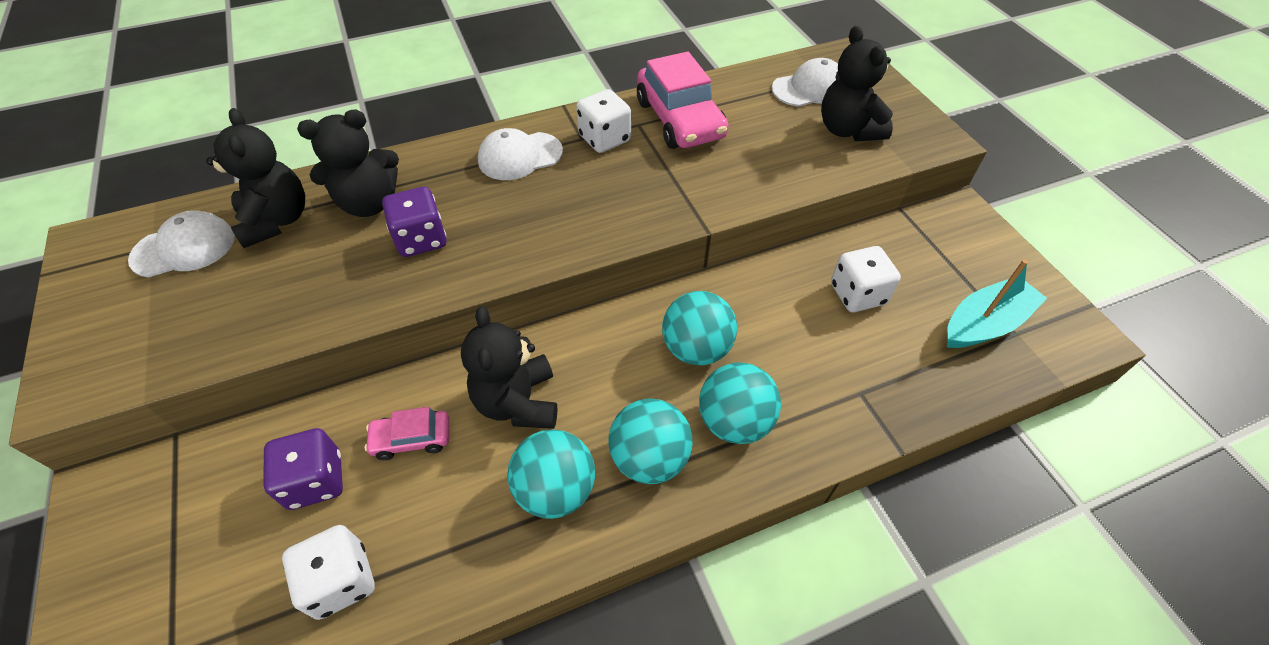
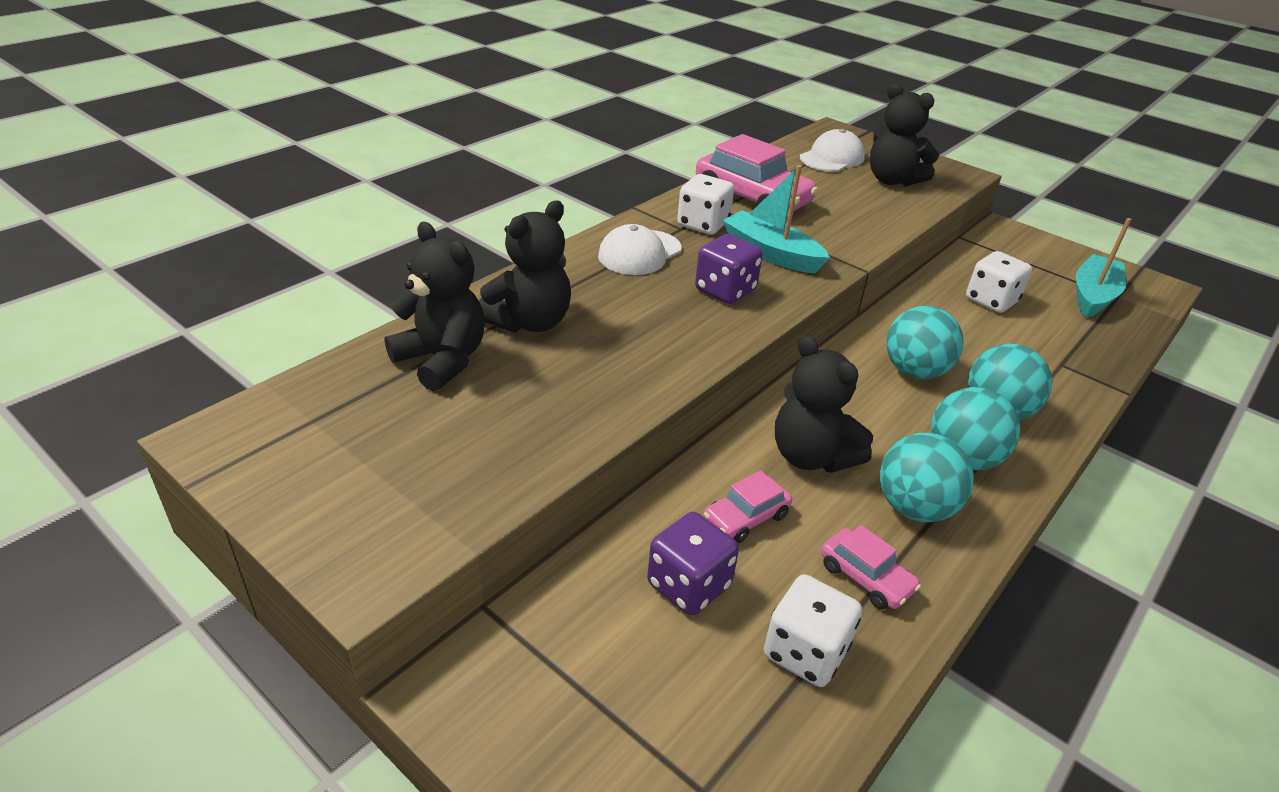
camera: 30 degrees left, 15 degrees down
white cap [128,211,235,278] -> none
purple dice [382,187,447,257] -> purple dice moved to [695,234,763,304]
none -> turquoise boat [722,165,830,273]
none -> pink car [821,525,921,610]

